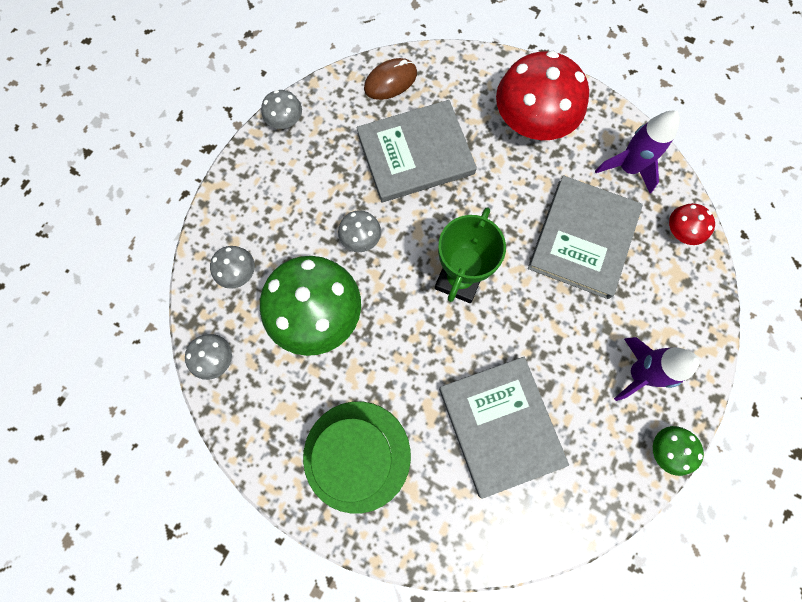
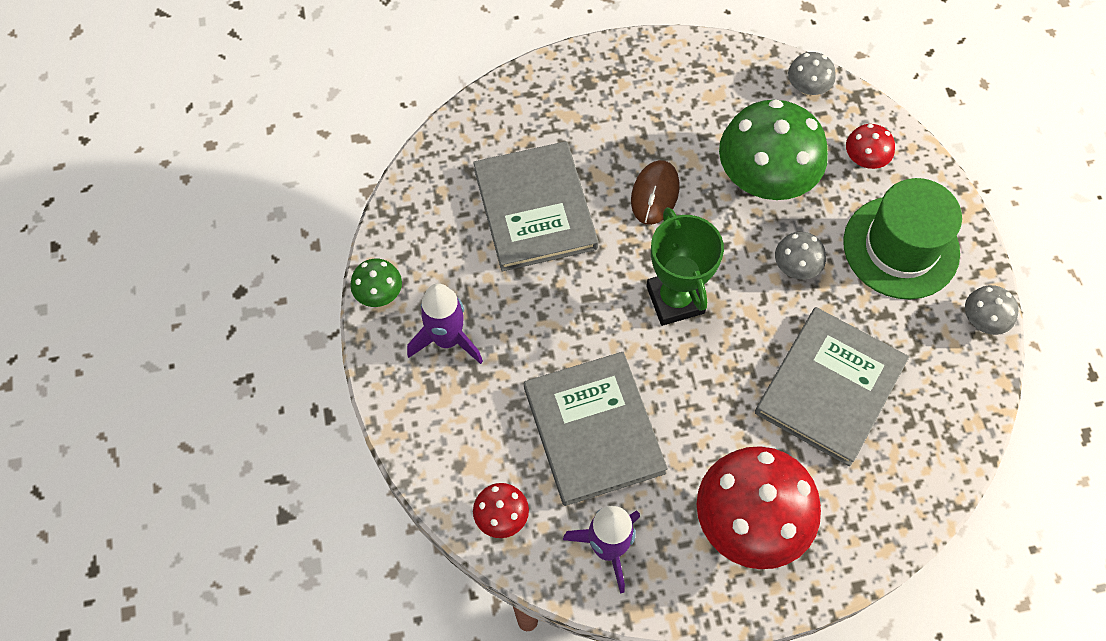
camera: 140 degrees right, 10 degrees down
grey mushroom [210,246,255,289] -> red mushroom [846,124,895,169]
green hat [303,401,411,514] -> green hat moved to [843,178,962,299]
brown mouse [364,58,417,100] -> brown mouse moved to [631,160,679,225]
grey book [439,357,569,499] -> grey book turned 45 degrees clockwise [473,141,598,272]

